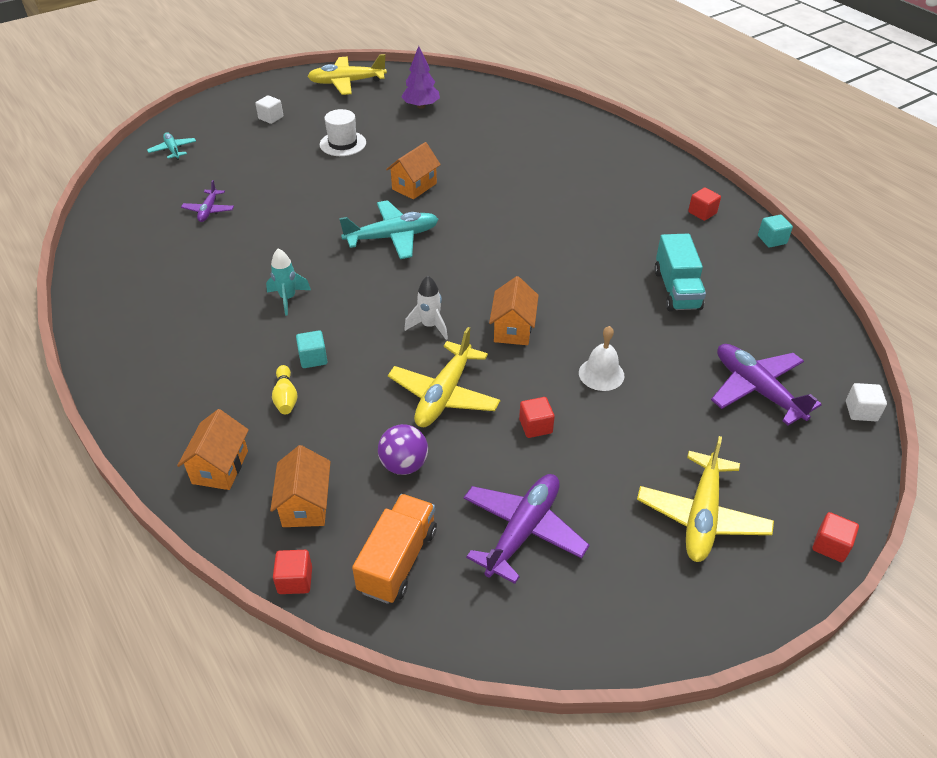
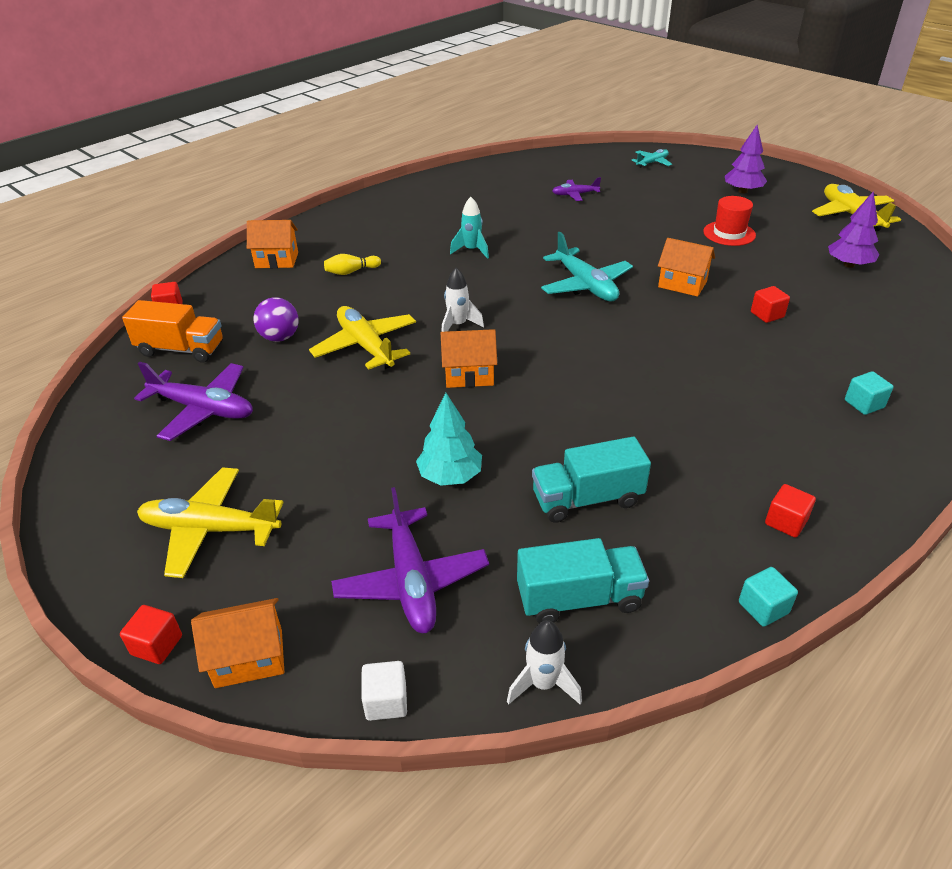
camera: 80 degrees right, 5 degrees down
white cube [255,95,283,124] -> purple tree [725,125,767,194]
orange house [270,445,331,527] -> orange house moved to [191,598,284,688]
turquoise cube [296,330,328,368] -> turquoise cube moved to [845,371,894,415]
white hat [320,109,366,156] -> red hat [703,196,756,246]
yellow plane [388,327,500,427] -> yellow plane turned 45 degrees clockwise [309,306,416,369]
red cube [519,397,555,438] -> red cube moved to [751,286,790,323]
white bell [579,326,625,391] -> none
purple plane [711,344,822,426] -> purple plane turned 120 degrees clockwise [331,487,489,633]
none -> turquoise tree [416,393,482,486]
none -> white rocket [507,620,582,705]
none -> turquoise truck [517,538,649,623]

